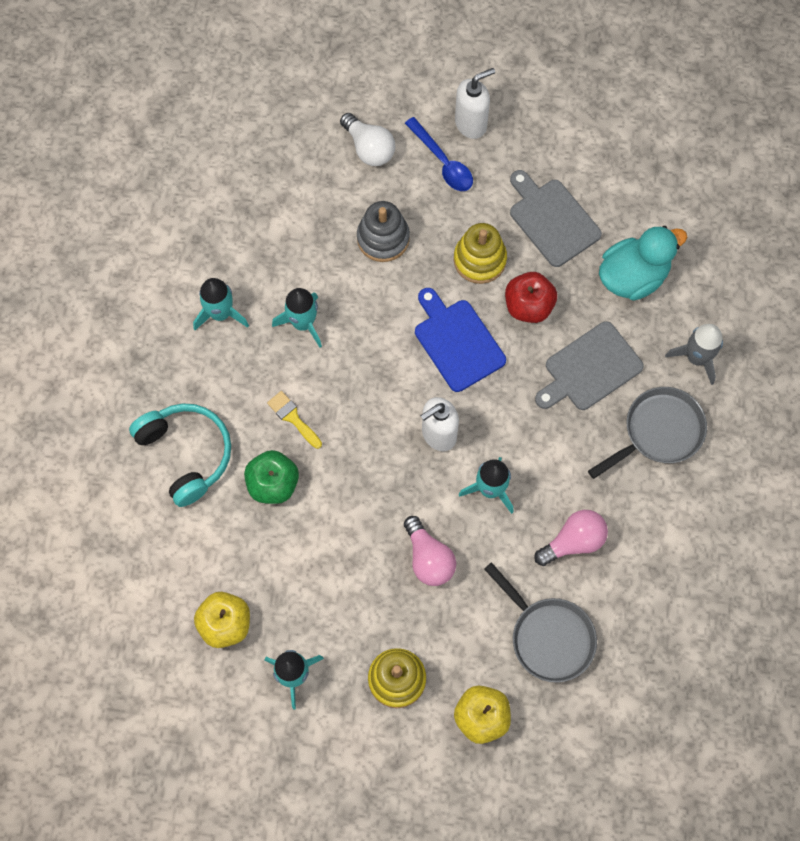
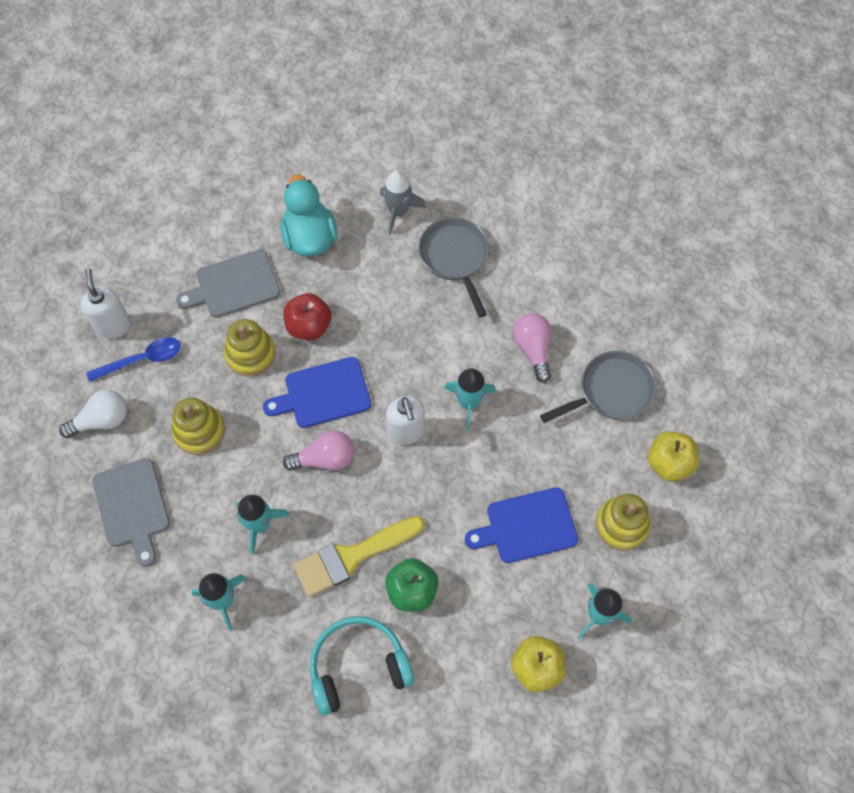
camera: 75 degrees left, 5 degrees down
yellow brush [267,391,322,449] -> yellow brush [293,516,424,597], size x1.96
grey stacking toy [357,201,410,262] -> yellow stacking toy [171,398,225,455]
pink light bulb [404,516,456,586] -> pink light bulb moved to [283,430,354,471]
grey cutting board [535,321,644,410] -> grey cutting board moved to [92,458,170,567]
none -> blue cutting board [465,487,578,563]

